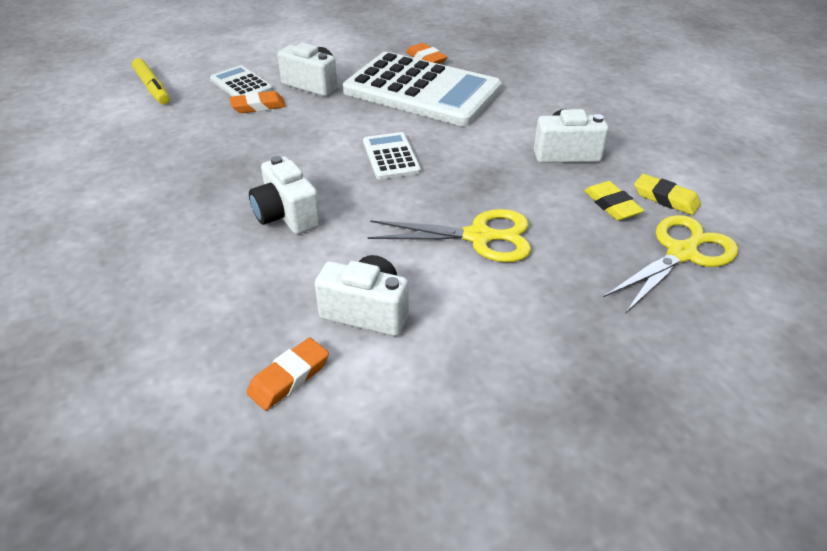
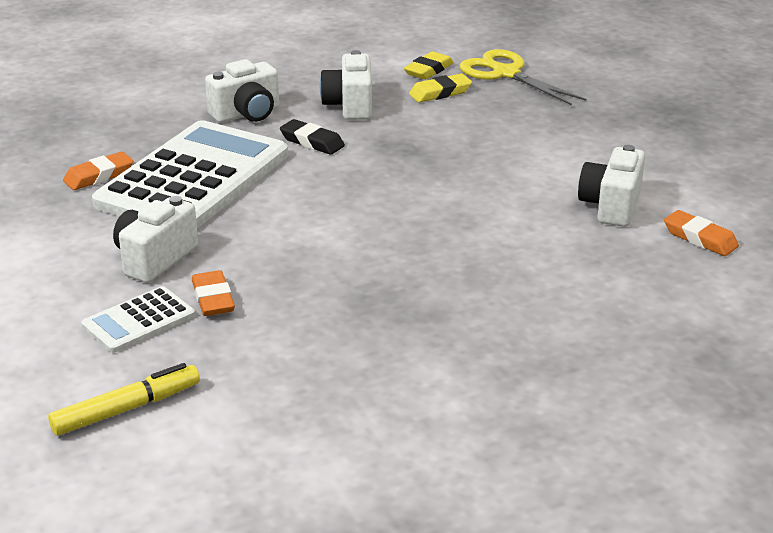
camera: 90 degrees left, 10 degrees down
white camera [249,156,321,234] -> white camera moved to [205,59,279,123]
white calculator [363,132,421,180] -> none
yellow scissors [368,209,531,262] -> none
none -> black eraser [280,119,345,155]

